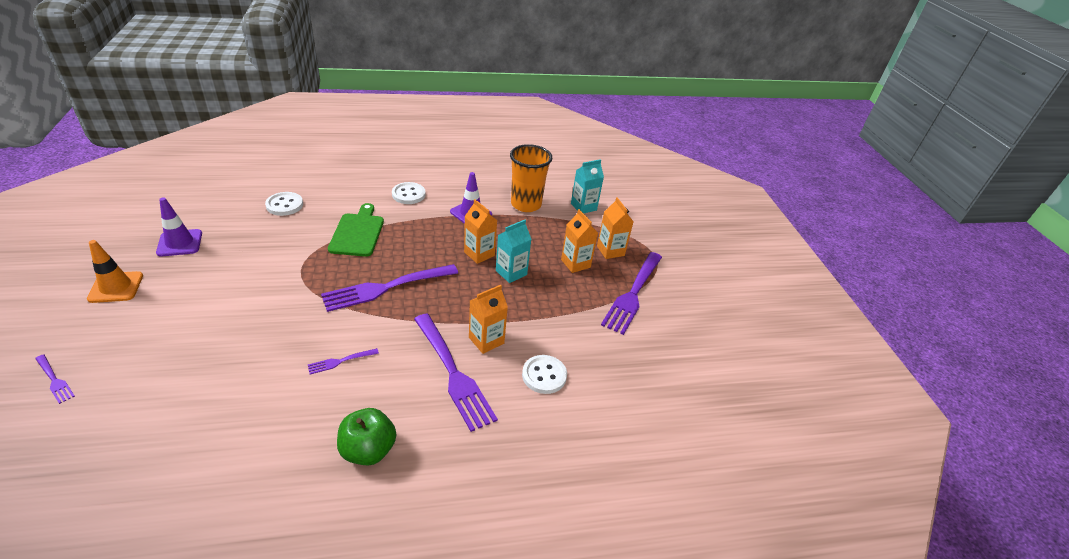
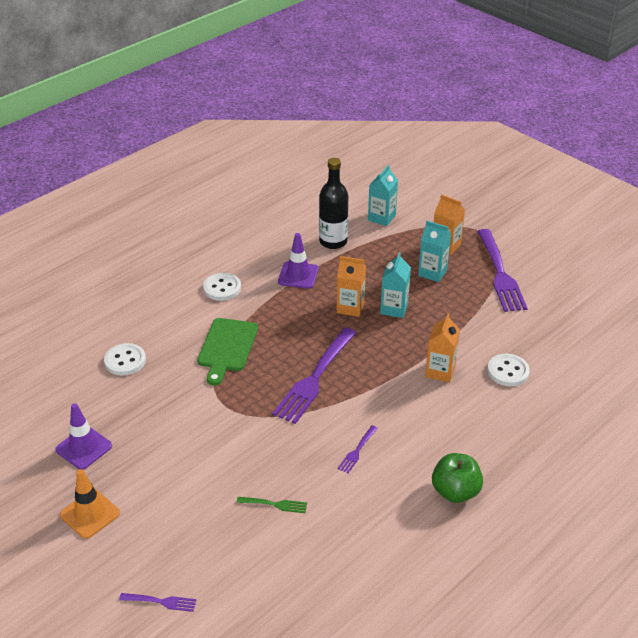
camera: 30 degrees left, 0 degrees up
green cutting board [328,203,384,257] -> green cutting board turned 135 degrees counterclockwise [197,318,258,385]
purple fork [414,314,498,432] -> none
orange cup [510,144,553,212] -> black bottle [319,158,348,249]
orange carton [561,209,598,273] -> turquoise carton [418,221,451,282]
none -> green fork [236,497,307,513]

